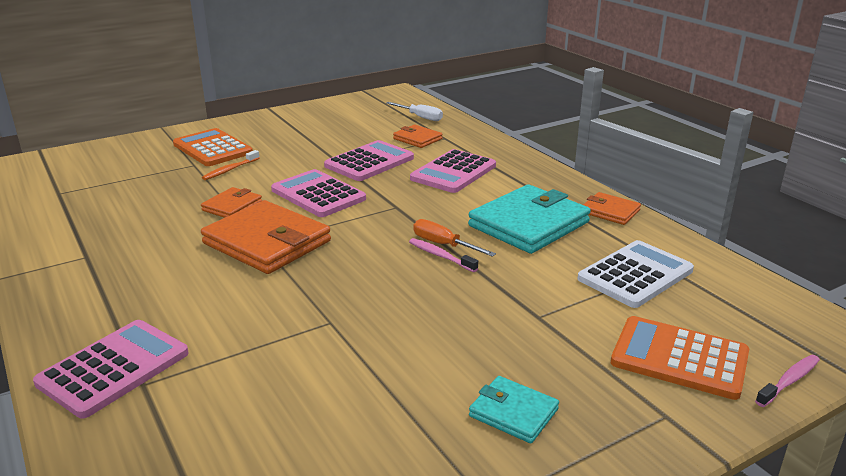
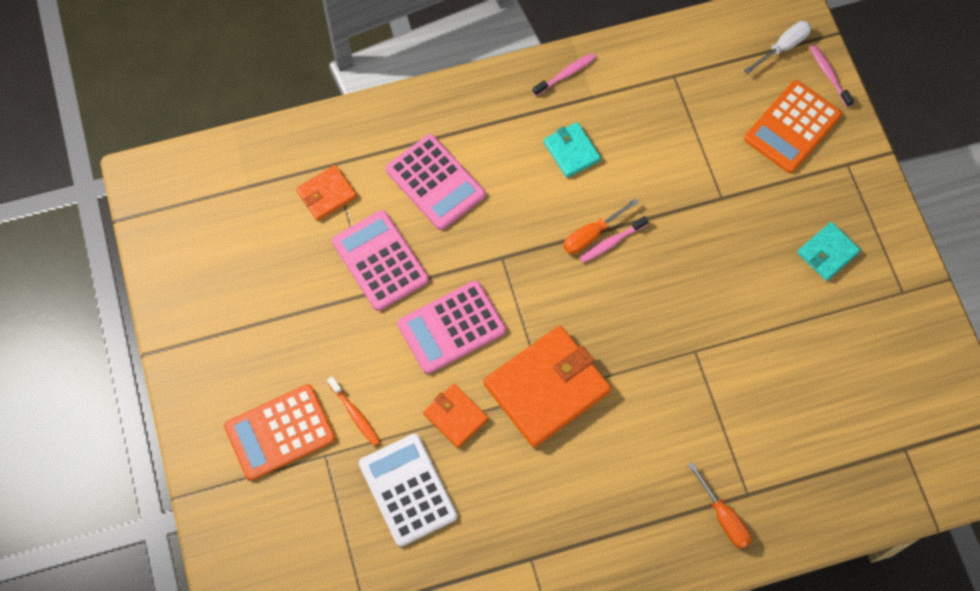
camera: 75 degrees left, 40 degrees up
pink calculator [33,320,189,418] -> orange screwdriver [688,462,751,549]
white screwdriver [386,102,443,121] -> white screwdriver moved to [744,21,812,74]
turquoise wallet [468,184,591,254] -> turquoise wallet [544,122,601,178], size x0.51
white calculator [578,240,694,308] -> white calculator moved to [359,434,457,547]
orange wallet [583,192,641,225] -> pink toothbrush [533,53,596,96]

